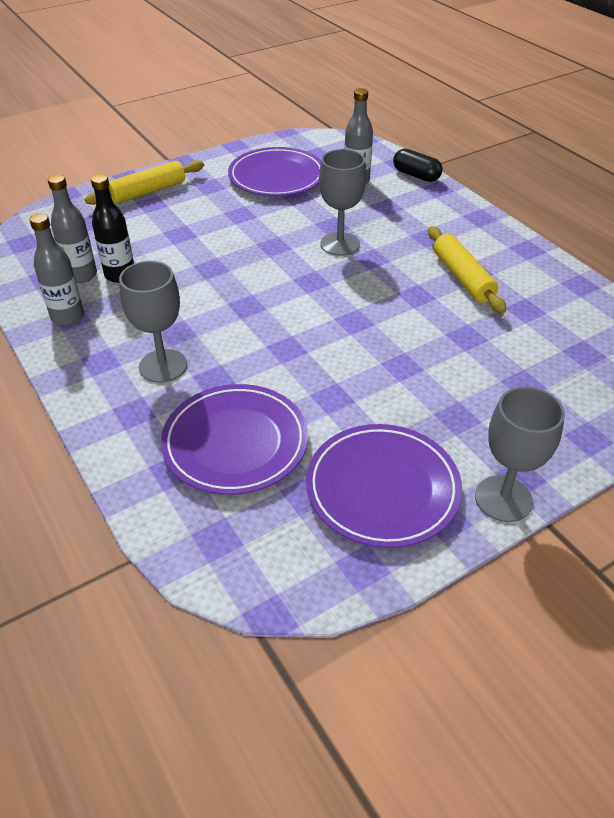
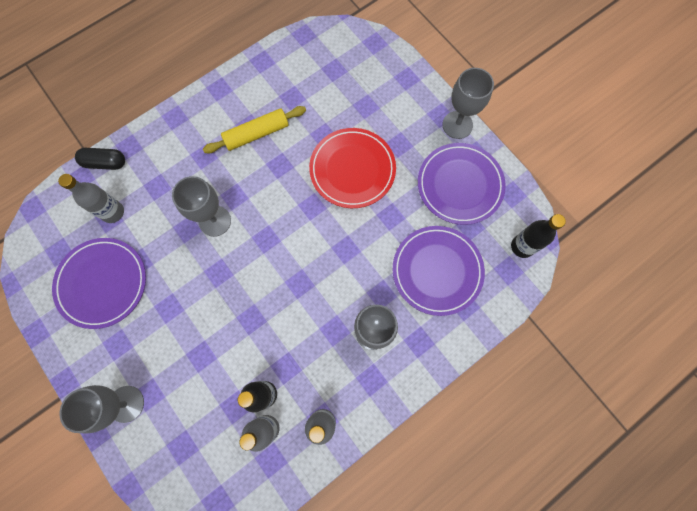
camera: 95 degrees left, 30 degrees up
yellow rolling pin [85,160,204,205] -> grey goblet [60,385,144,433]
black capsule [393,149,443,182] -> black capsule turned 60 degrees clockwise [75,148,125,170]
none -> red plate [309,128,396,208]
none -> black bottle [511,214,566,258]

